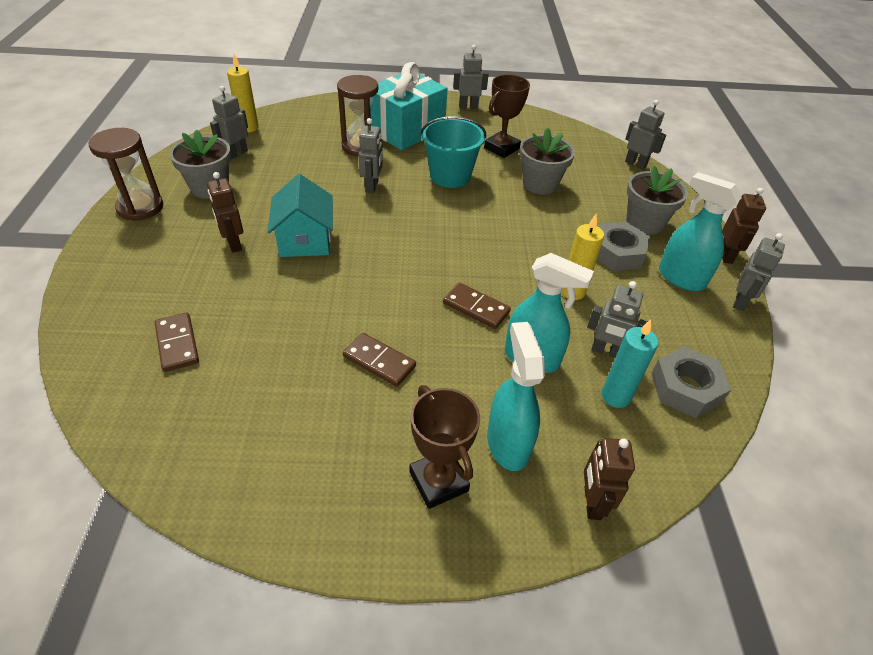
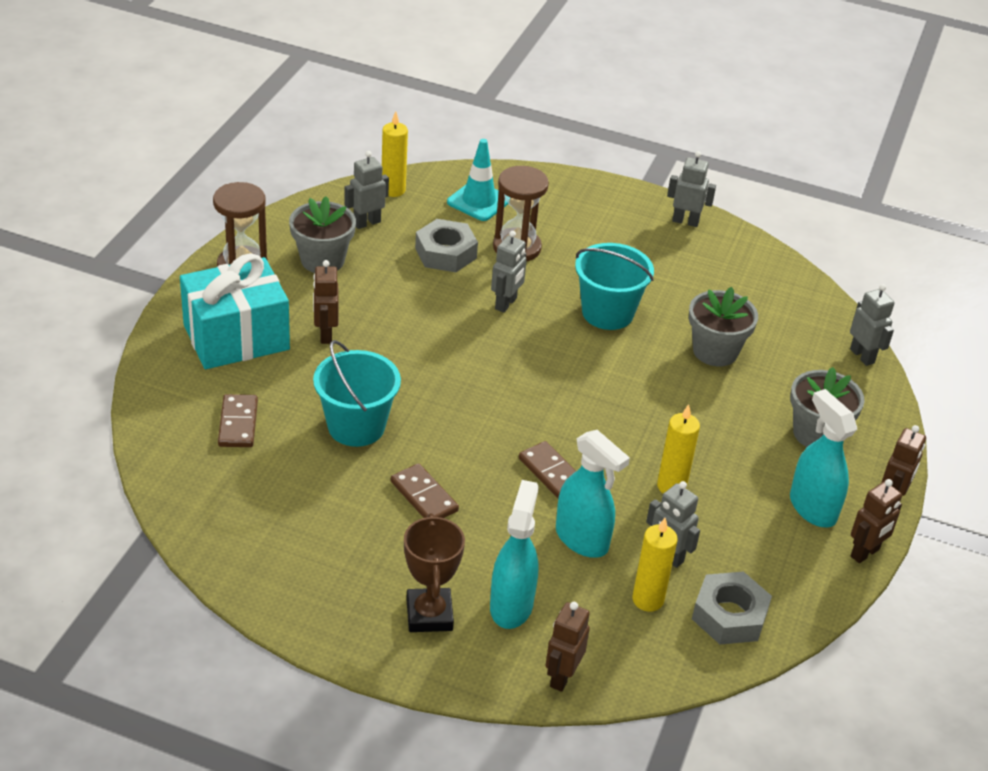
camera: 20 degrees right, 5 degrees down
turquoise house [268,174,333,257] -> none
turquoise gift [370,62,448,150] -> turquoise gift moved to [180,253,290,369]
brown trophy [484,74,530,158] -> none
grey nut [597,222,650,271] -> grey nut moved to [415,219,478,272]
turquoise candle [602,320,659,408] -> yellow candle [632,518,678,612]
grey robot [733,233,785,311] -> brown robot [851,479,902,563]
none -> turquoise bucket [313,340,401,447]
none -> turquoise traffic cone [447,139,508,221]

